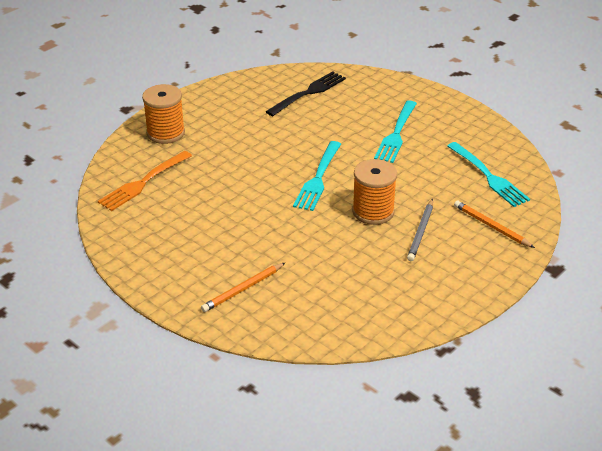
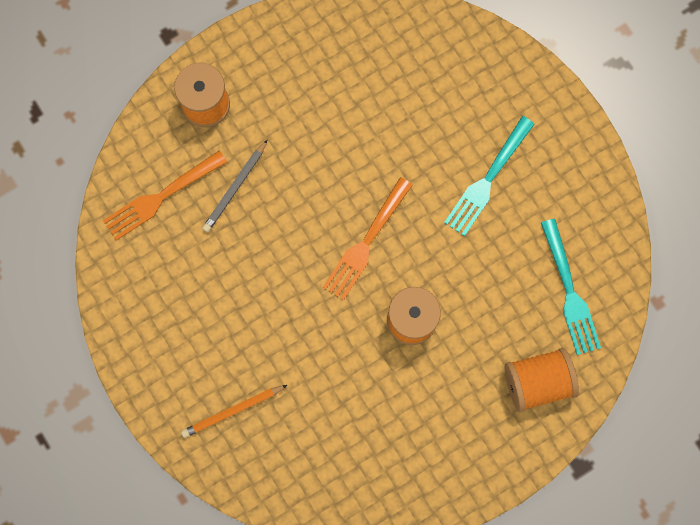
camera: 15 degrees right, 40 degrees up
black fork [265,71,346,116] -> none
turquoise fork [293,141,341,211] -> orange fork [323,177,413,301]
grey pencil [407,199,433,261] -> grey pencil moved to [202,139,268,232]
orange pencil [454,200,535,248] -> orange spool [505,348,579,412]

